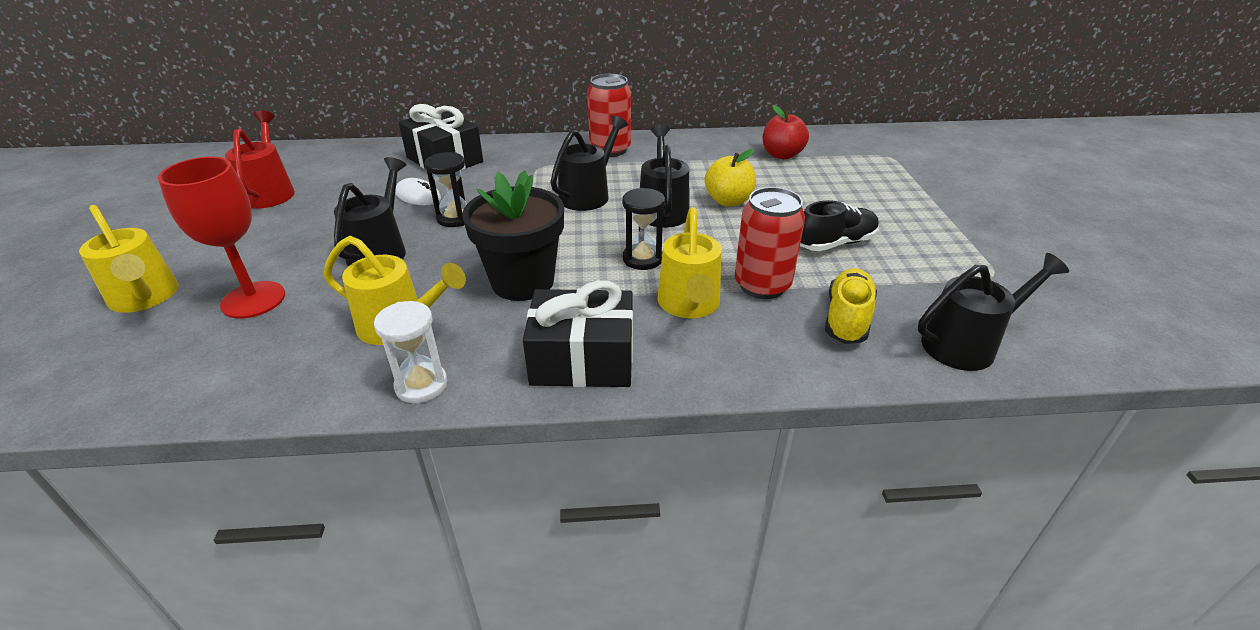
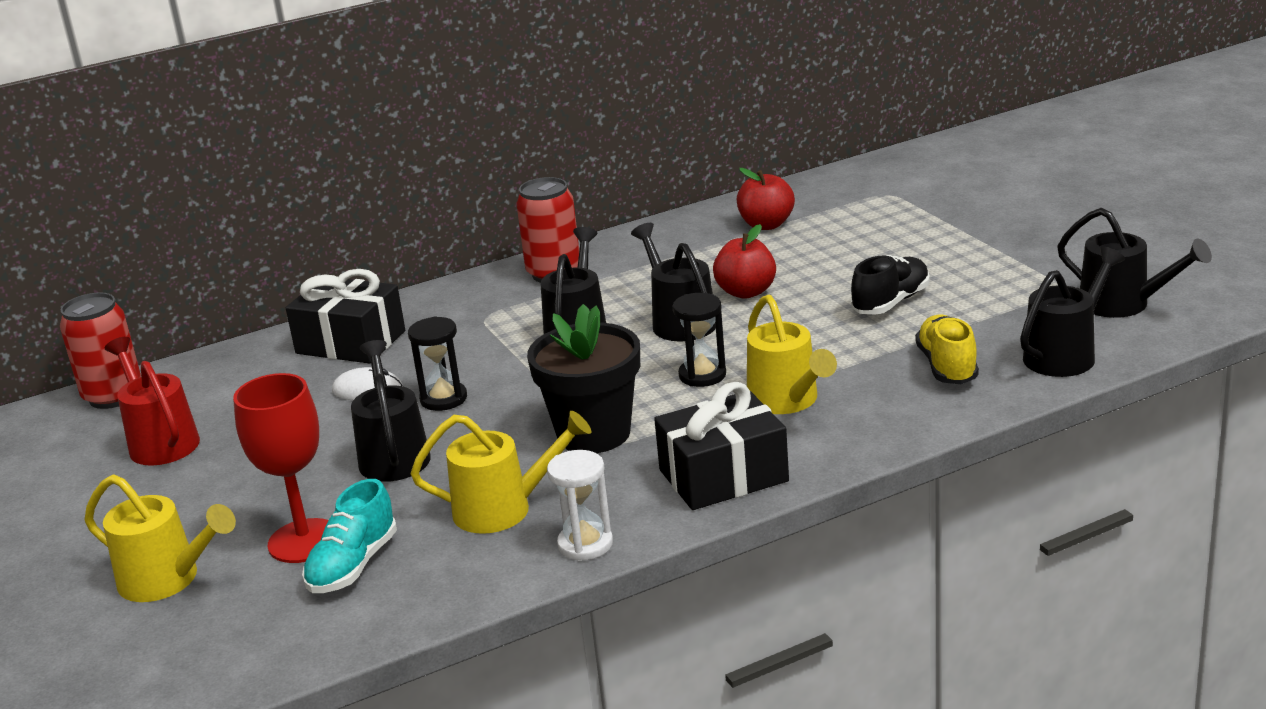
camera: 20 degrees left, 10 degrees down
yellow apple [705,149,756,206] -> red apple [713,224,776,299]
red can [735,187,805,299] -> red can moved to [60,292,141,409]
none -> turquoise shoe [302,479,397,593]
none -> black watering can [1057,208,1212,318]

